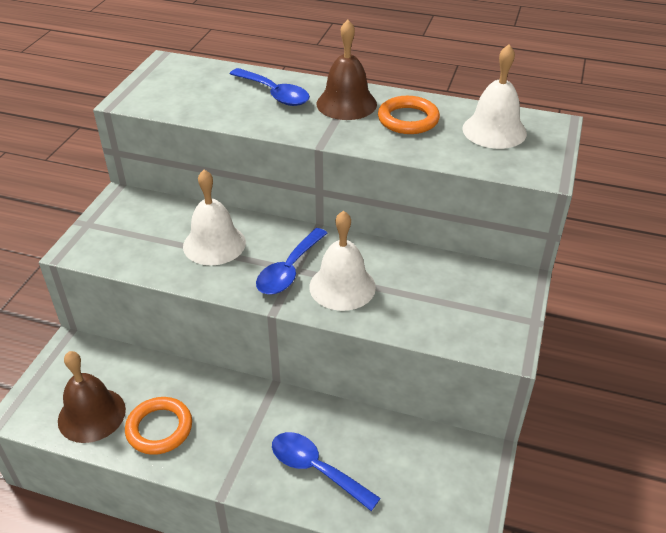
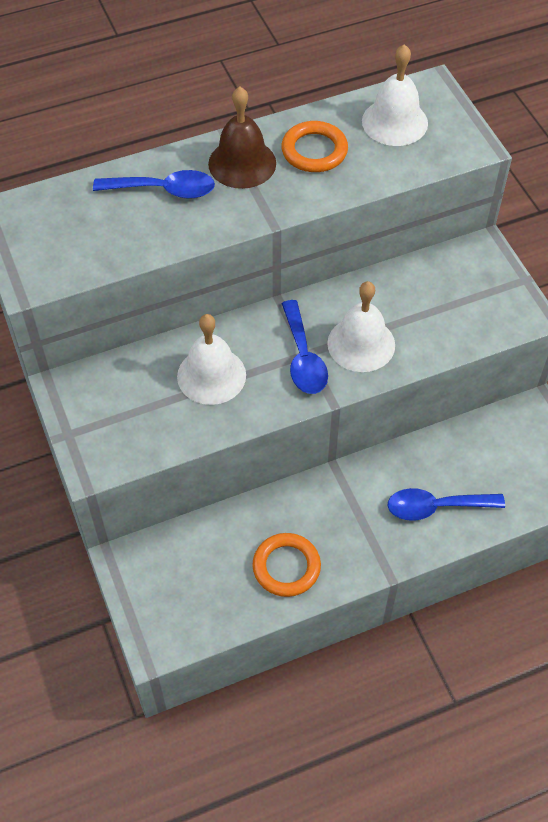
camera: 40 degrees left, 15 degrees up
brown bell [58,351,126,443] -> none

